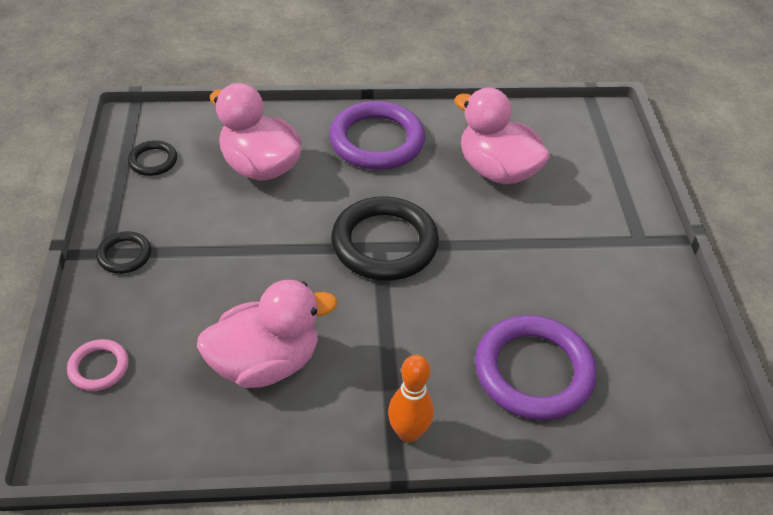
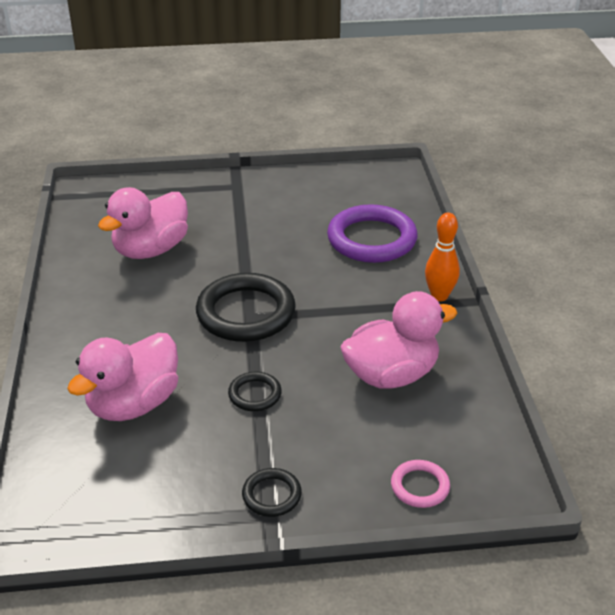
camera: 90 degrees left, 10 degrees down
black ring [128,140,177,176] -> black ring moved to [228,372,282,411]
pink duck [197,280,337,388] -> pink duck turned 90 degrees clockwise [340,291,457,388]
purple ring [329,101,425,170] -> none

